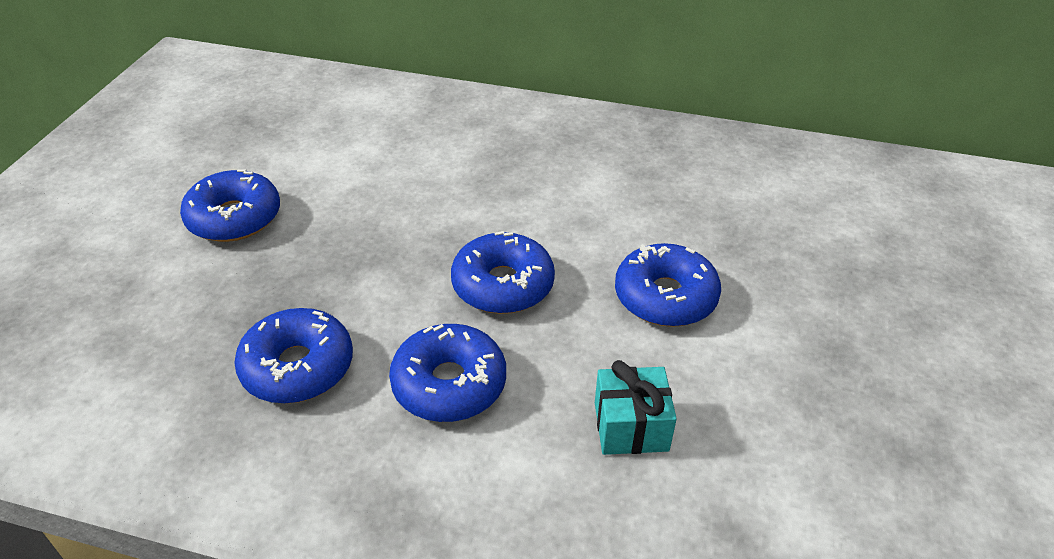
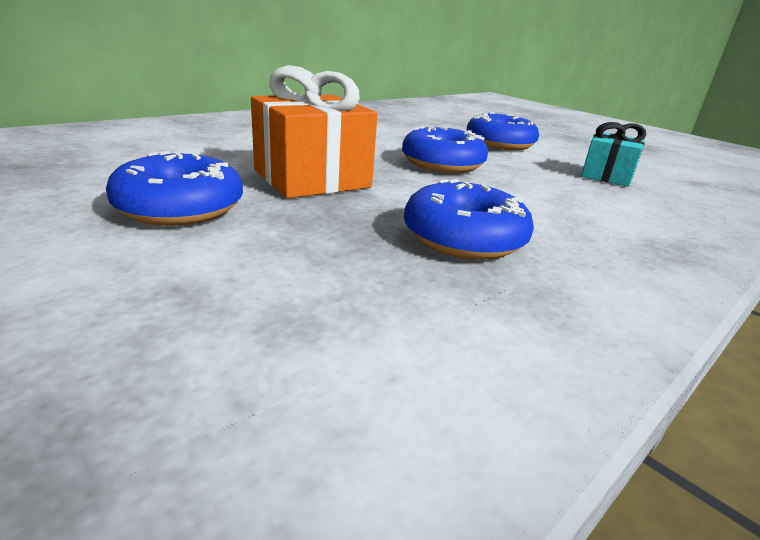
camera: 60 degrees left, 15 degrees down
blue donut [389,324,506,422] -> none
none -> orange gift [251,65,378,198]

